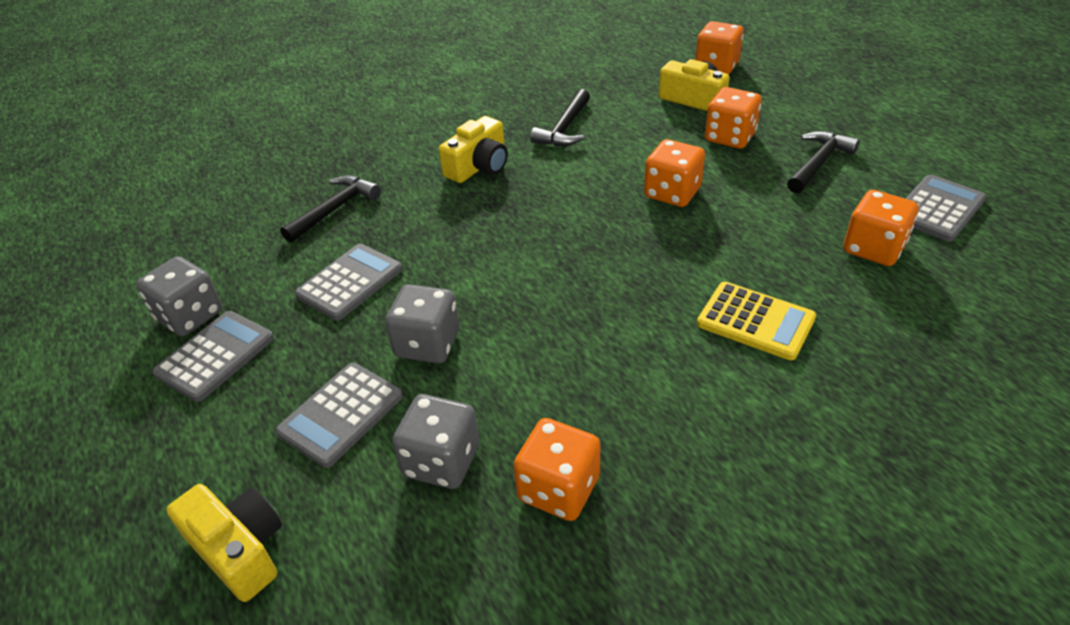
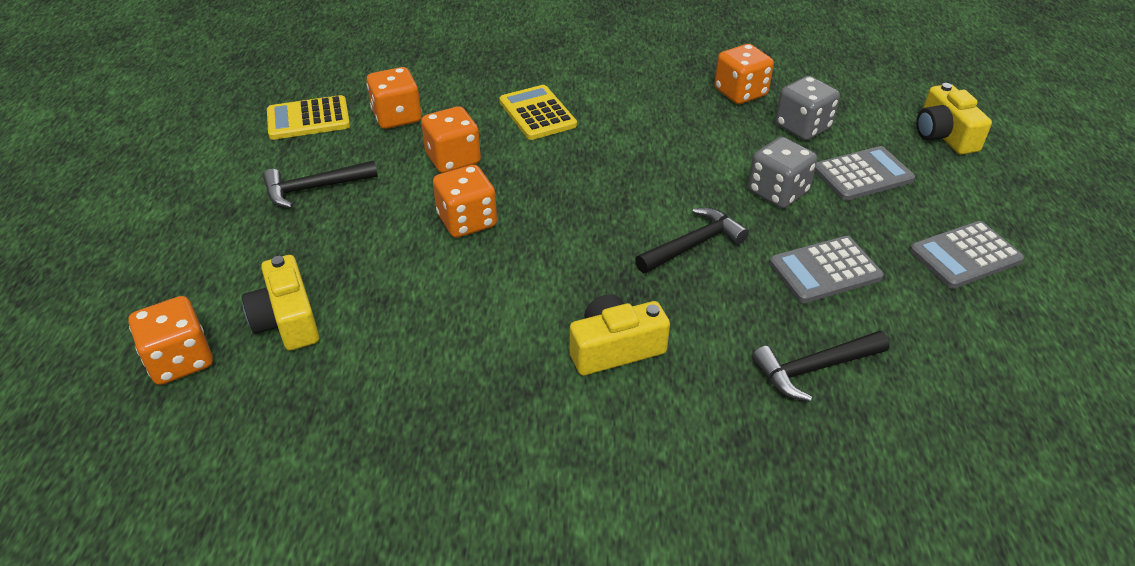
camera: 150 degrees left, 0 degrees up
grey dice [136,256,222,336] -> none
black hammer [530,89,590,146] -> black hammer moved to [635,208,749,273]
orange dice [705,87,762,149] -> orange dice moved to [421,106,481,173]
grey calculator [906,174,986,242] -> yellow calculator [267,95,350,140]

